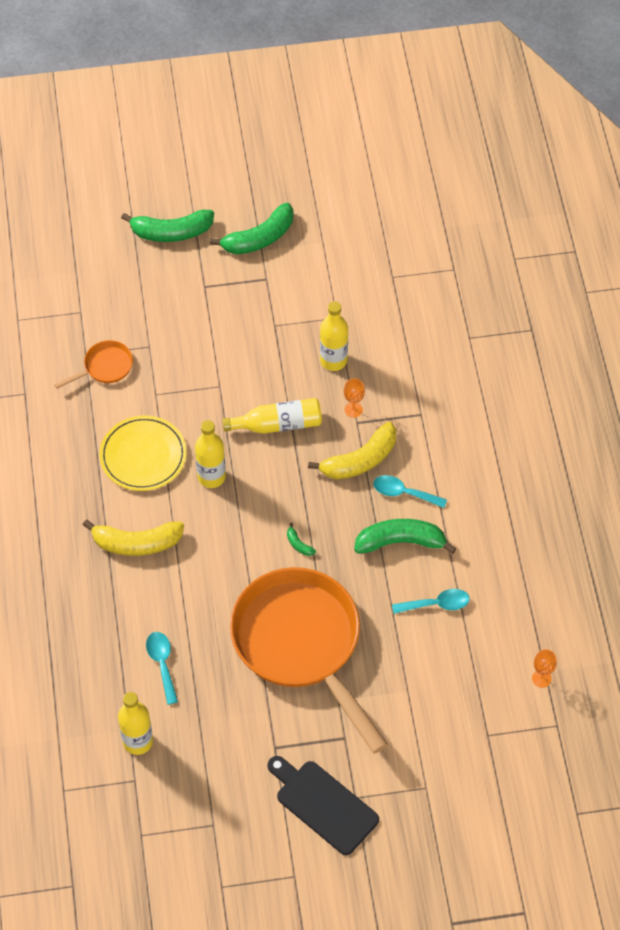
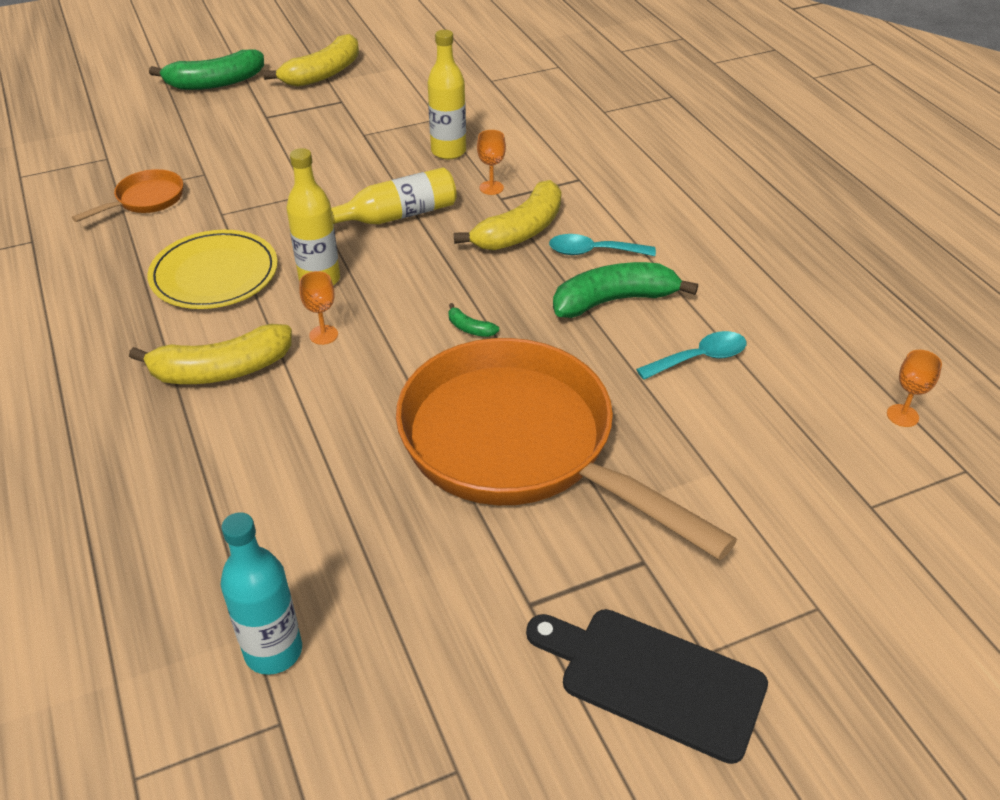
camera: 15 degrees left, 15 degrees down
yellow bottle [118,692,153,755] -> turquoise bottle [221,512,302,675]
turquoise spoon [146,632,178,705] -> none
green banana [210,203,293,254] -> yellow banana [263,34,359,87]
none -> orange goblet [299,271,338,345]

